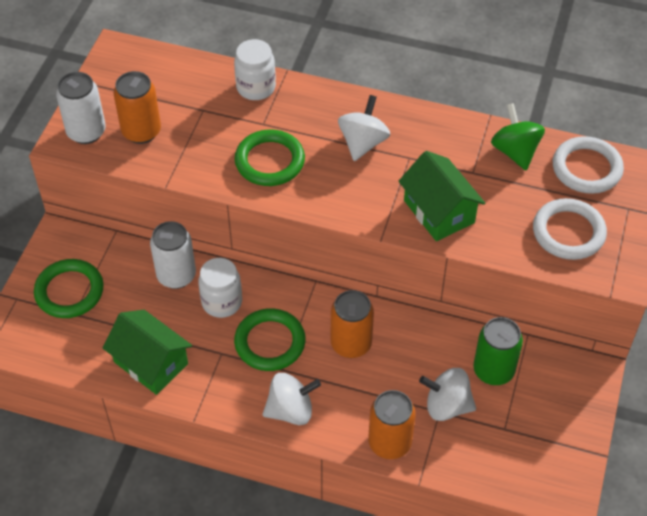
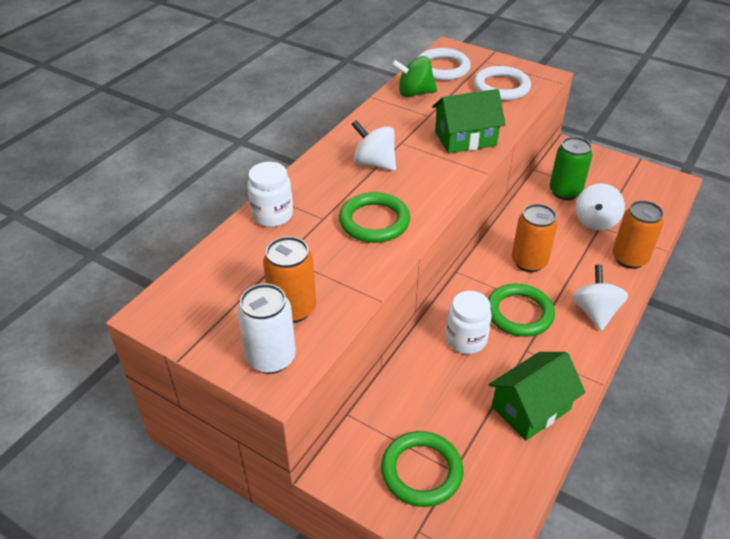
camera: 75 degrees left, 10 degrees down
white can [150,221,196,289] -> none

